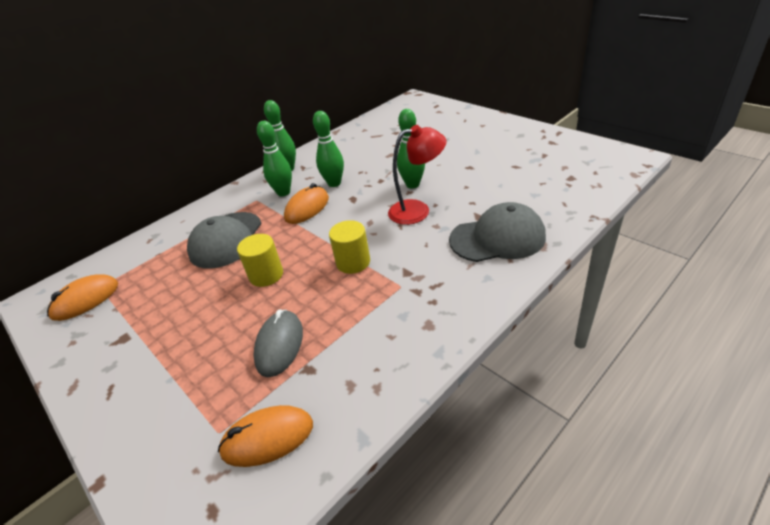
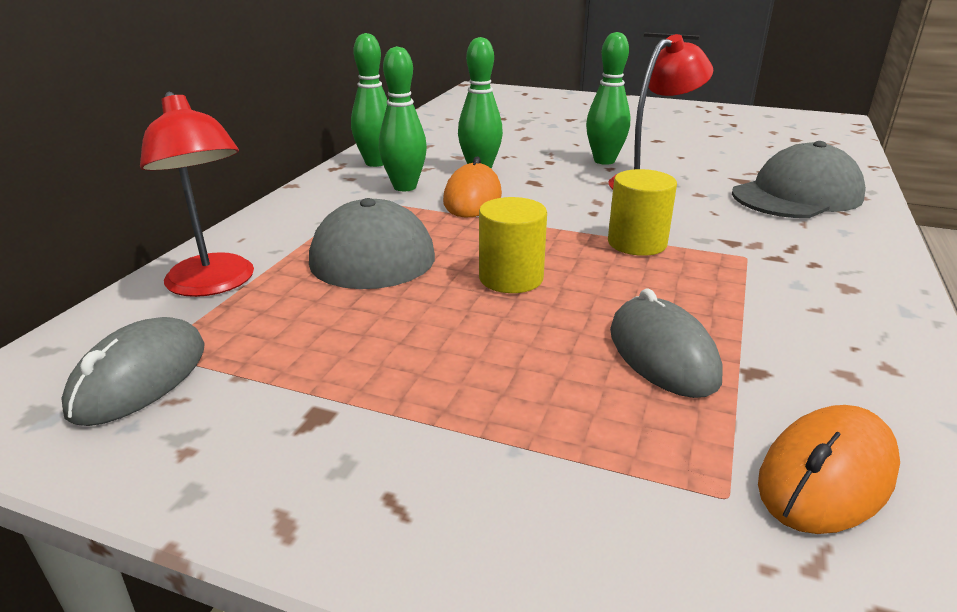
camera: 30 degrees left, 10 degrees down
orange mouse [47,275,118,321] -> grey mouse [61,317,205,426]
none -> red lamp [140,92,254,297]

